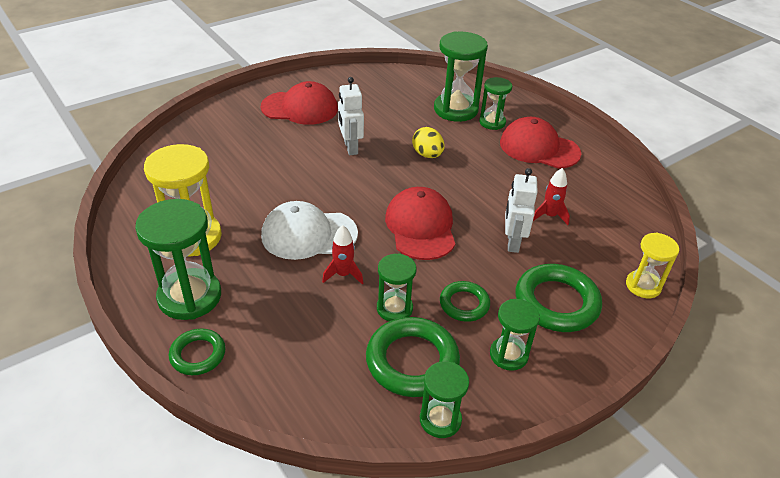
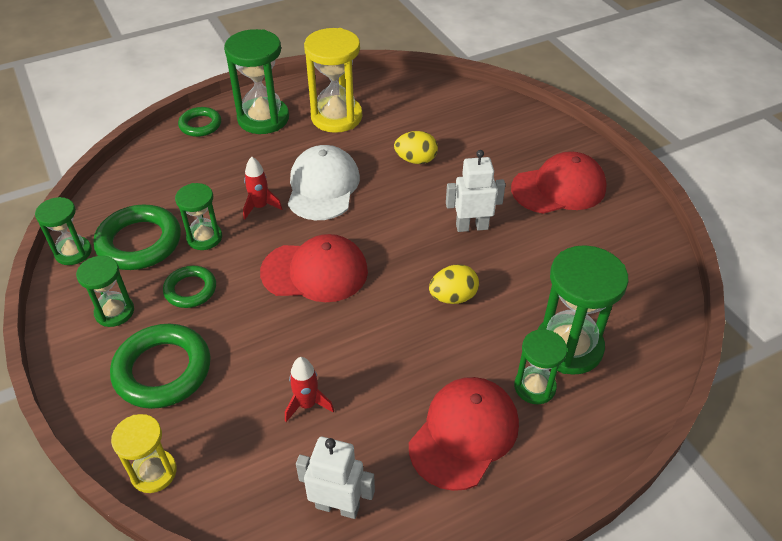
camera: 100 degrees right, 5 degrees up
red cap [261,81,338,125] -> red cap turned 120 degrees counterclockwise [511,151,607,214]
white robot [505,168,538,253] -> white robot moved to [296,437,375,519]
none -> yellow egg [394,131,438,164]

